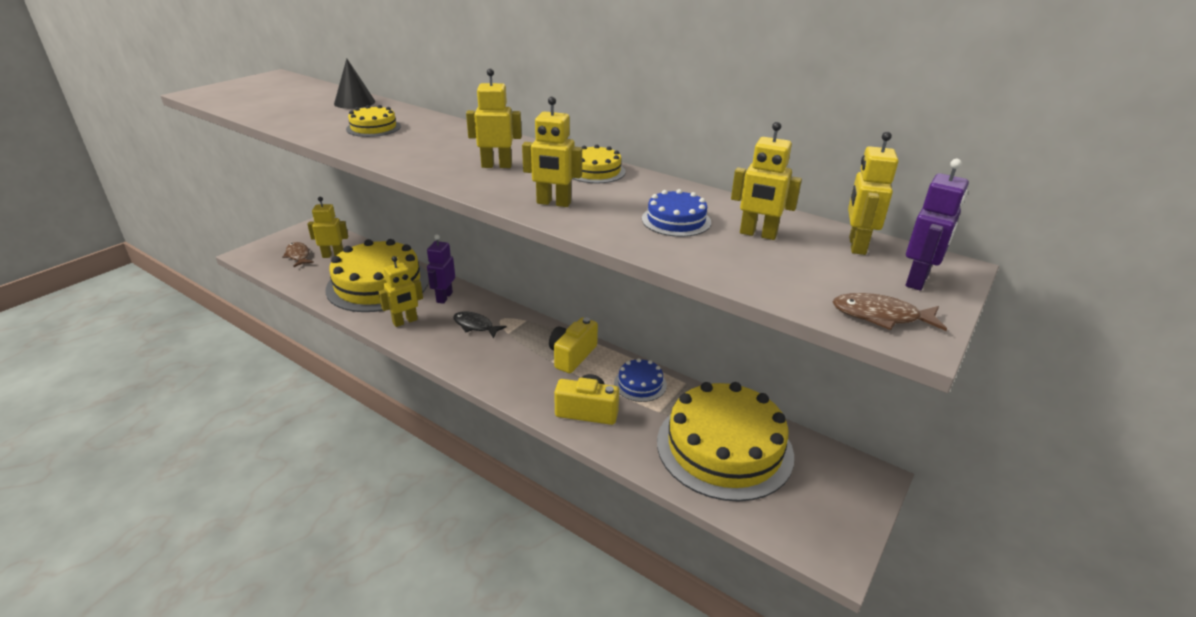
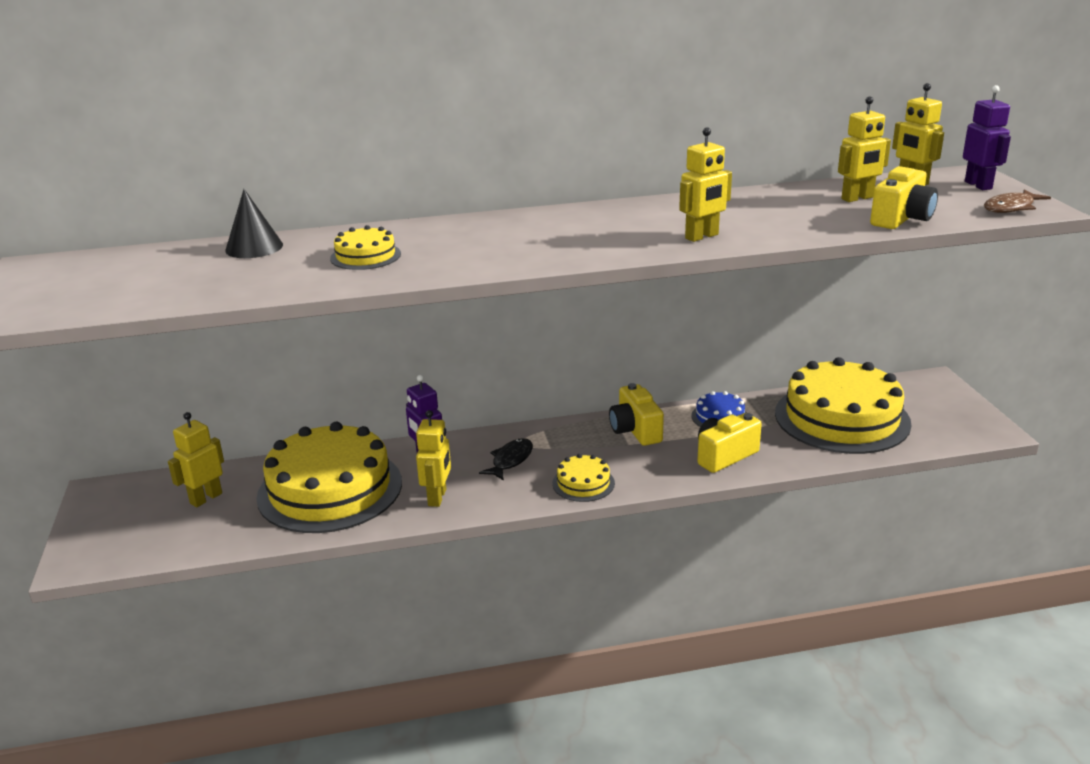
camera: 45 degrees left, 5 degrees down
brown fish [282,242,314,267] -> none
black fish [453,311,507,338] -> black fish turned 135 degrees clockwise [479,438,533,481]
yellow robot [466,69,522,168] -> none
yellow cake [572,145,626,183] -> yellow cake moved to [552,454,615,502]
blue cake [642,189,711,237] -> none
none -> yellow camera [870,166,938,229]

